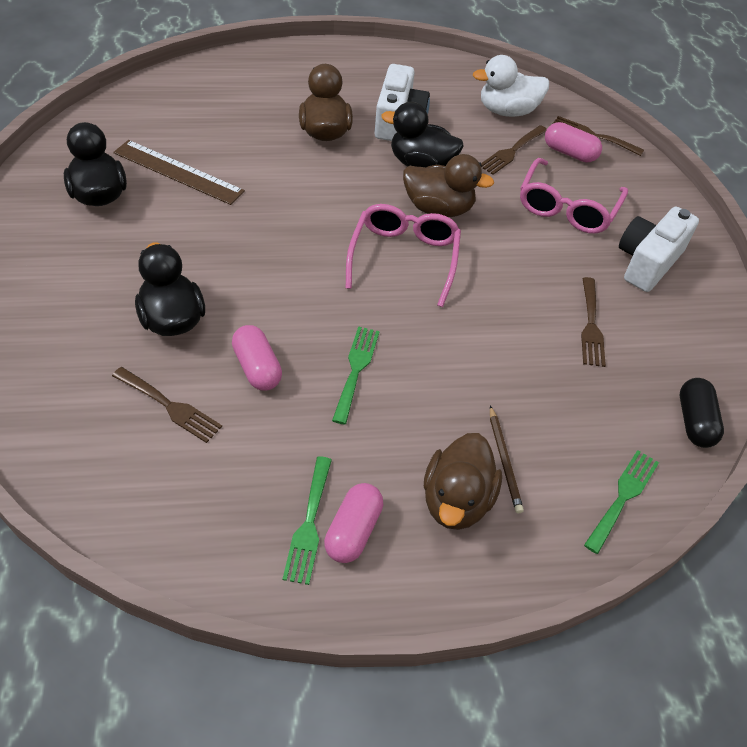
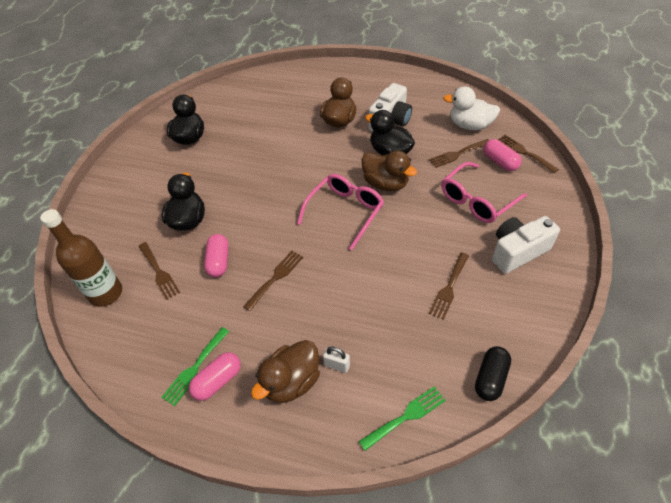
camera: 30 degrees right, 0 degrees up
brown ruler [113,140,245,205] -> none
green fork [332,326,380,424] -> brown fork [243,251,303,311]
brown pencil [490,405,524,514] -> white padlock [323,347,350,373]
none -> brown bottle [40,209,122,307]

